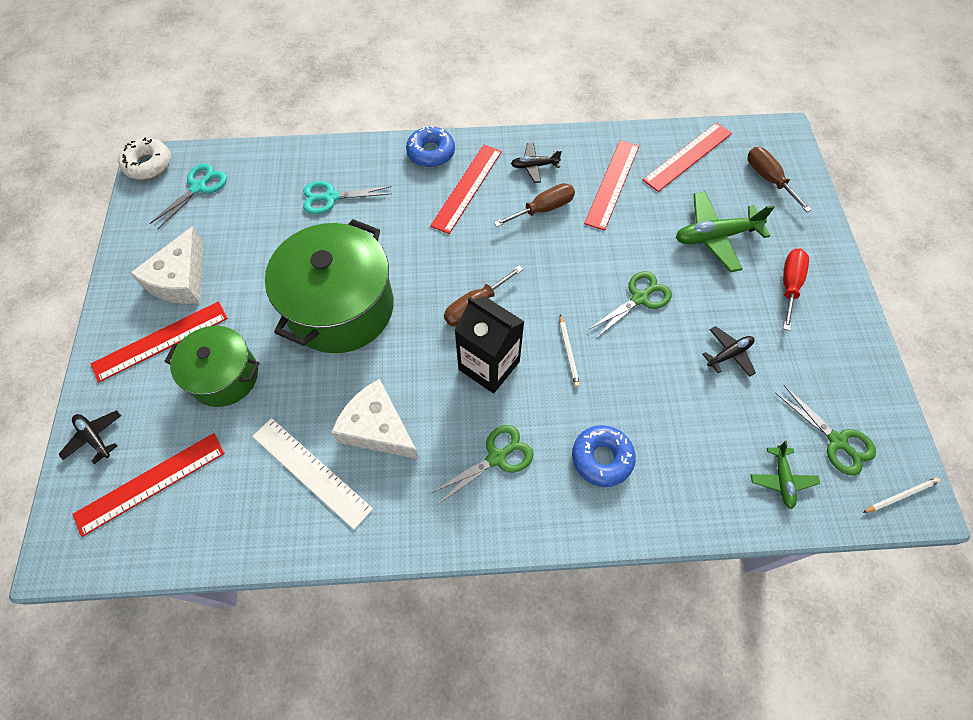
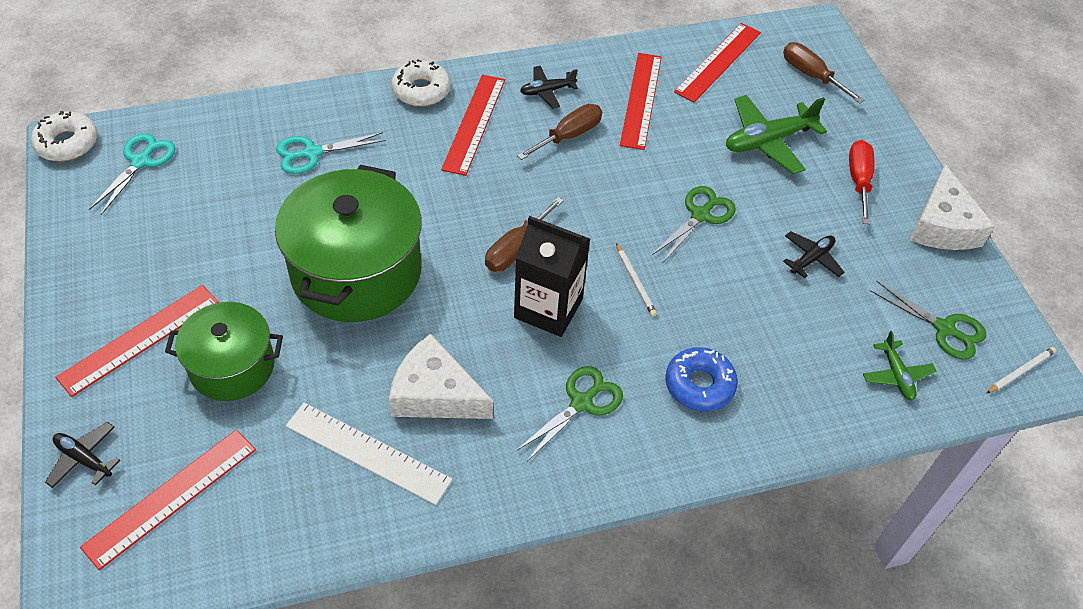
camera: 15 degrees left, 10 degrees down
white cheese [130,226,203,304] -> white cheese moved to [910,164,995,250]
blue donut [406,126,455,167] -> white donut [391,59,451,107]

